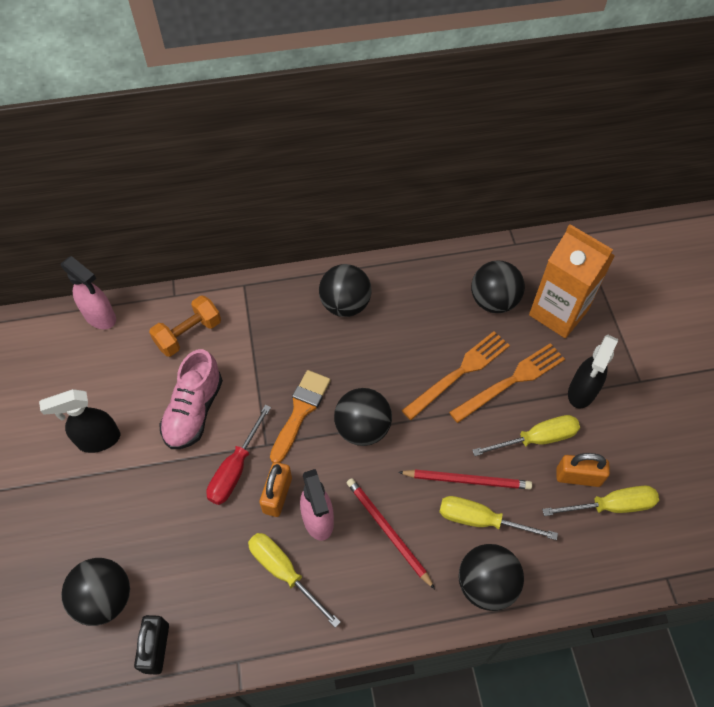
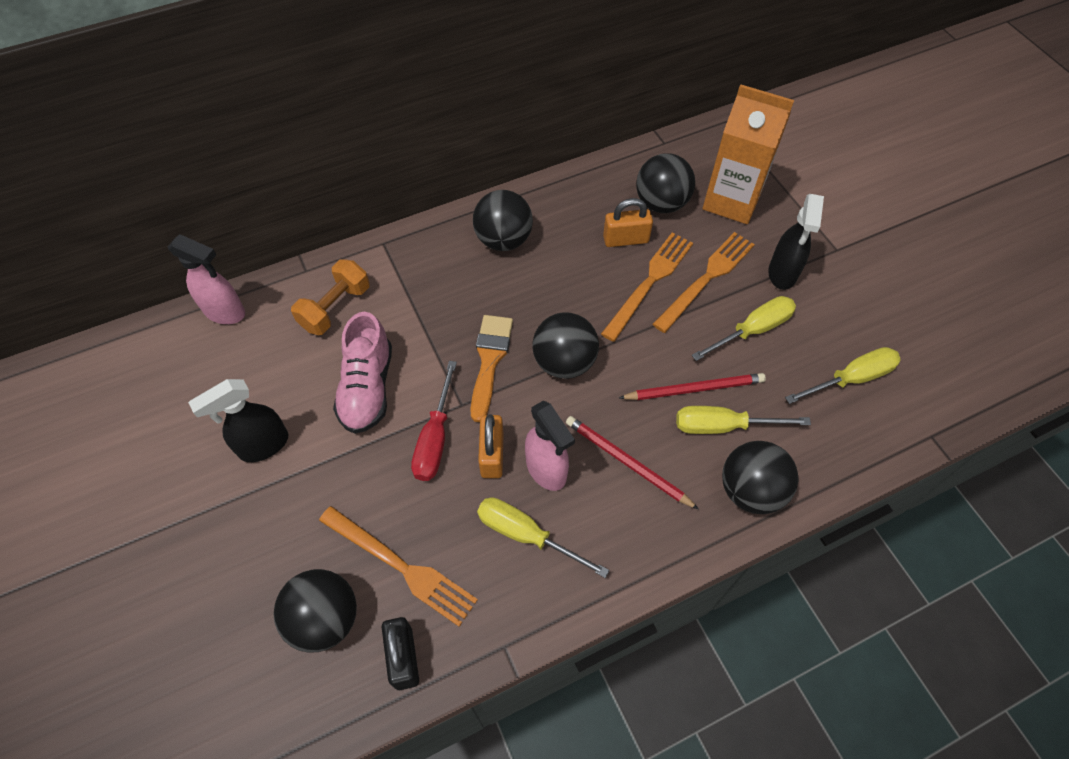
camera: 15 degrees left, 0 degrees up
orange padlock [557,453,610,487] -> orange padlock moved to [603,198,653,247]
none -> orange fork [319,506,478,627]

